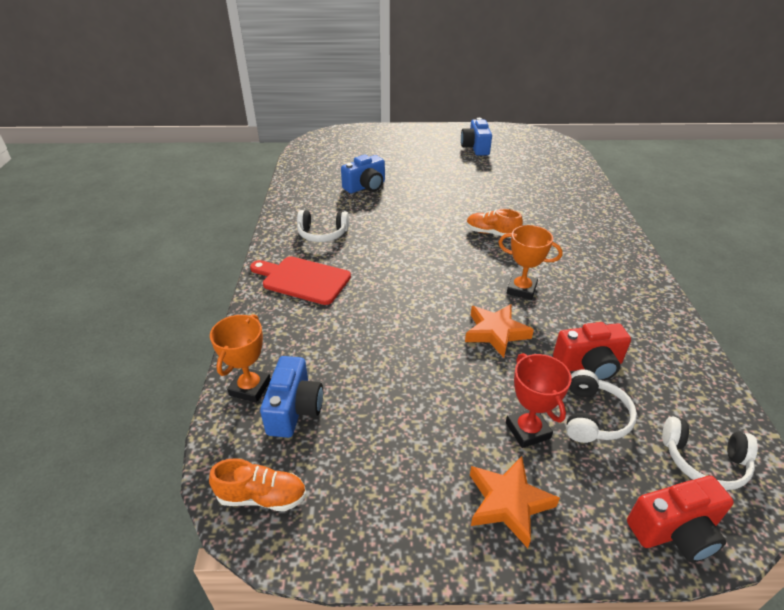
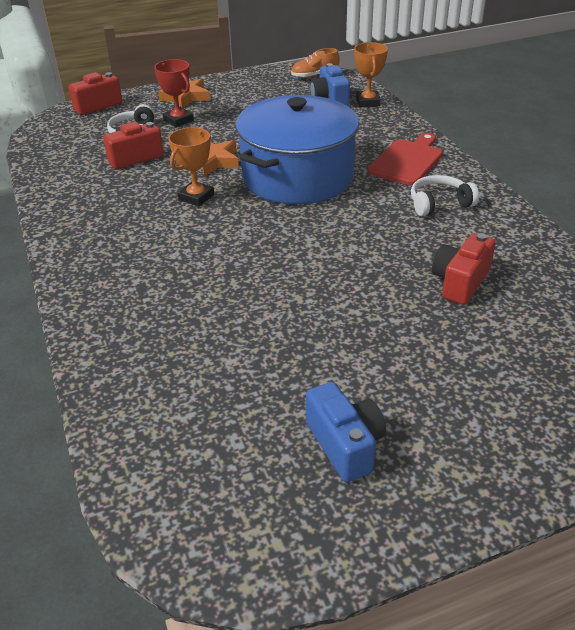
camera: 160 degrees right, 0 degrees up
red cutting board [250,256,351,305] -> red cutting board turned 60 degrees counterclockwise [367,133,443,185]
blue camera [341,155,385,193] -> red camera [432,233,496,305]
orange shoe [466,209,523,238] -> none
orange trophy [498,225,563,300] -> orange trophy turned 60 degrees counterclockwise [168,127,214,206]
white headphones [662,416,758,490] -> none
none -> blue pot [236,95,359,204]

